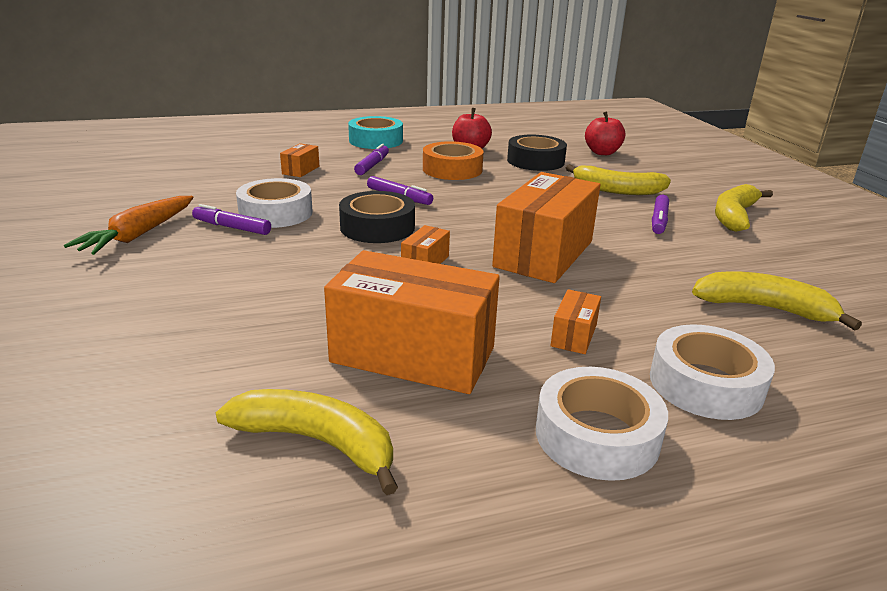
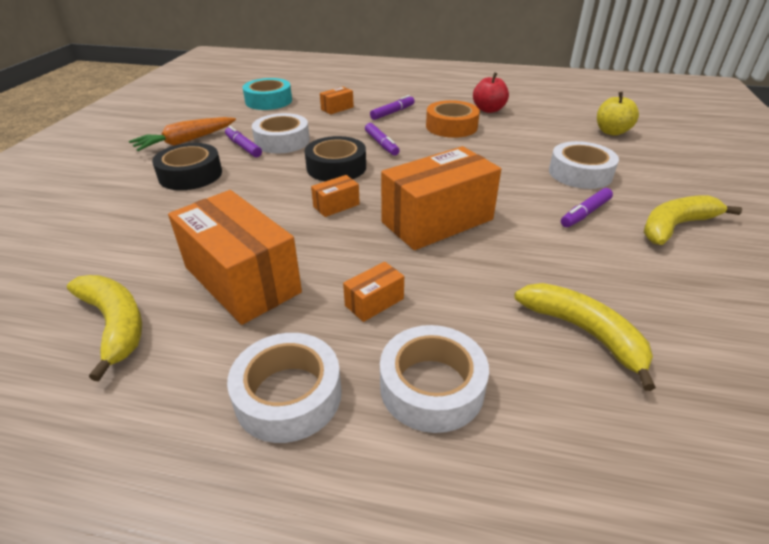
camera: 30 degrees right, 10 degrees up
turquoise tape [348,116,403,149] -> turquoise tape moved to [243,78,292,110]
black tape [507,135,567,171] -> black tape moved to [152,143,222,190]
yellow banana [566,164,671,195] -> white tape [549,141,619,189]
red apple [585,111,625,155] -> yellow apple [597,92,639,136]

